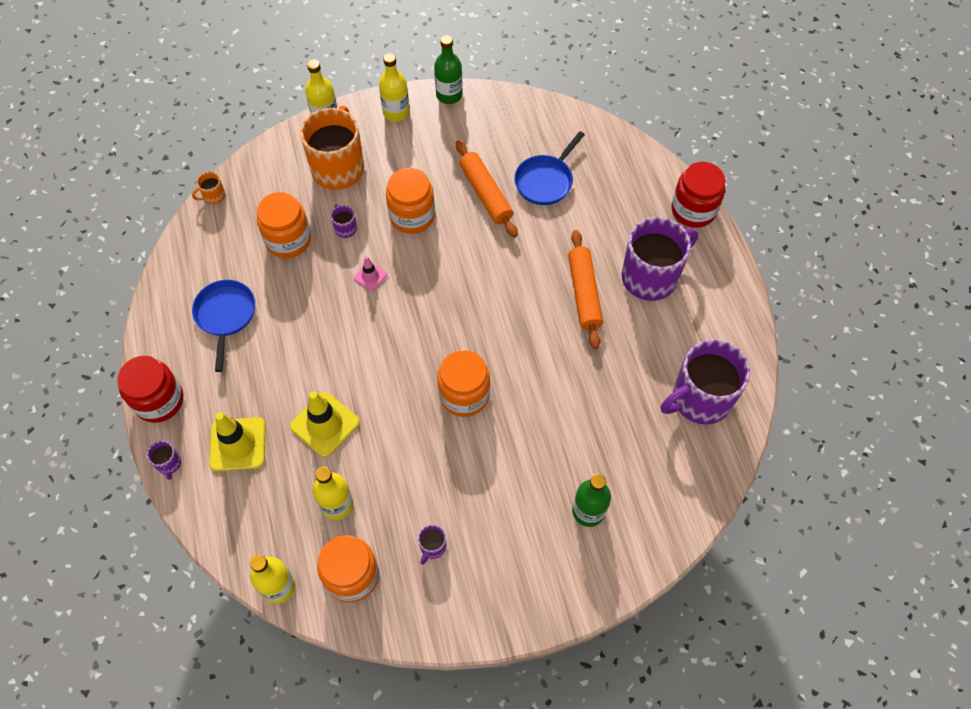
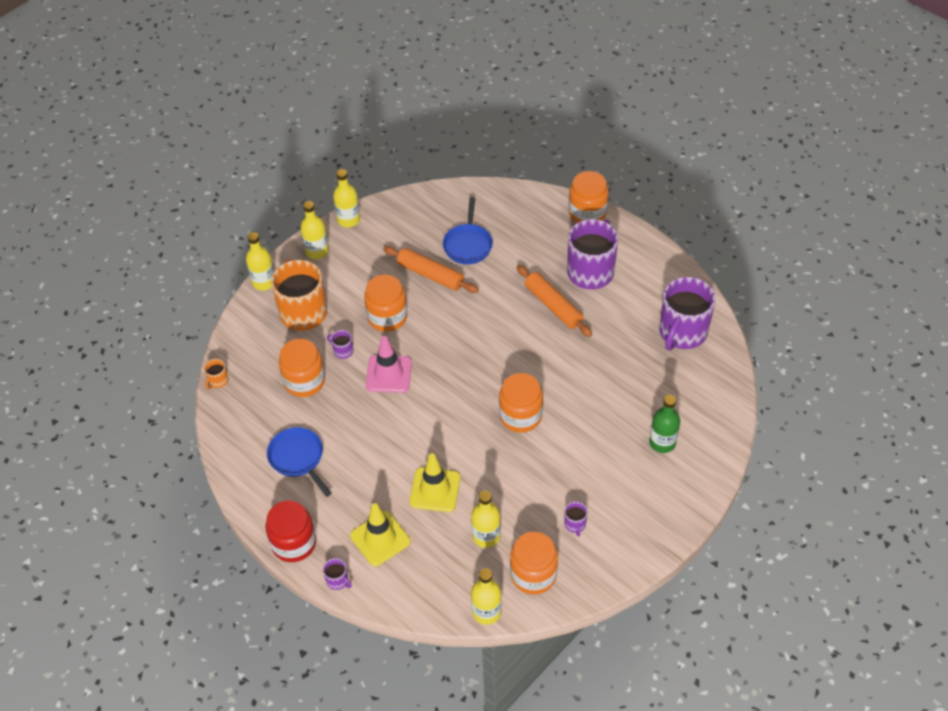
camera: 30 degrees left, 10 degrees down
pink traffic cone [354,256,387,291] -> pink traffic cone [366,336,412,393], size x1.92
green bottle [434,35,463,104] -> yellow bottle [333,169,360,227]
red jar [671,162,725,228] -> orange jar [569,171,609,223]

